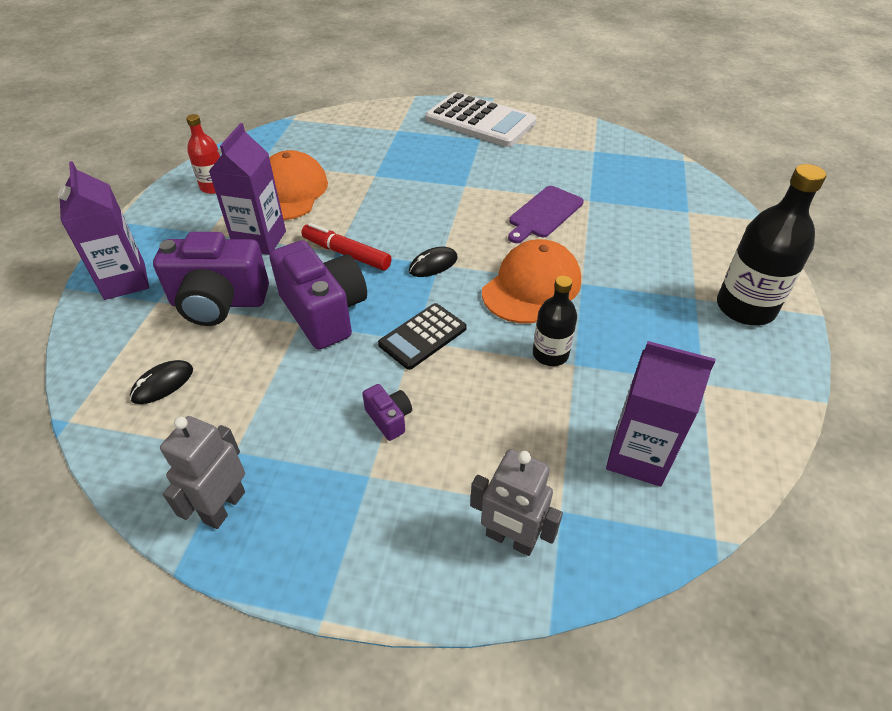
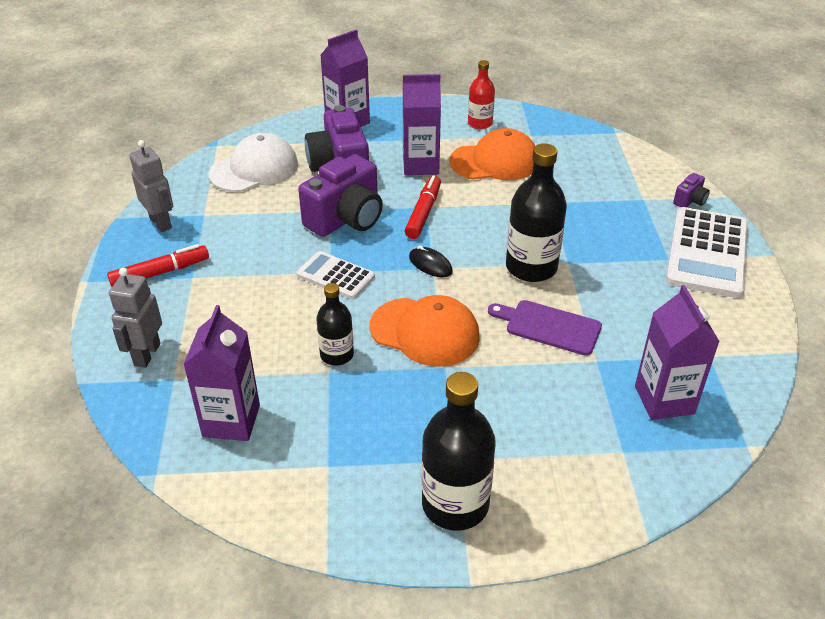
camera: 75 degrees right, 5 degrees down
black mouse [130,360,193,404] -> white cap [209,133,298,192]
grey robot [160,416,245,529] -> grey robot turned 45 degrees clockwise [129,140,173,232]
purple camera [362,384,412,441] -> purple camera moved to [673,173,710,207]
black calculator [378,303,467,370] -> white calculator [296,251,375,299]
none -> red marker [107,244,209,287]
none -> black bottle [506,144,567,282]
none -> purple carton [635,285,720,420]

